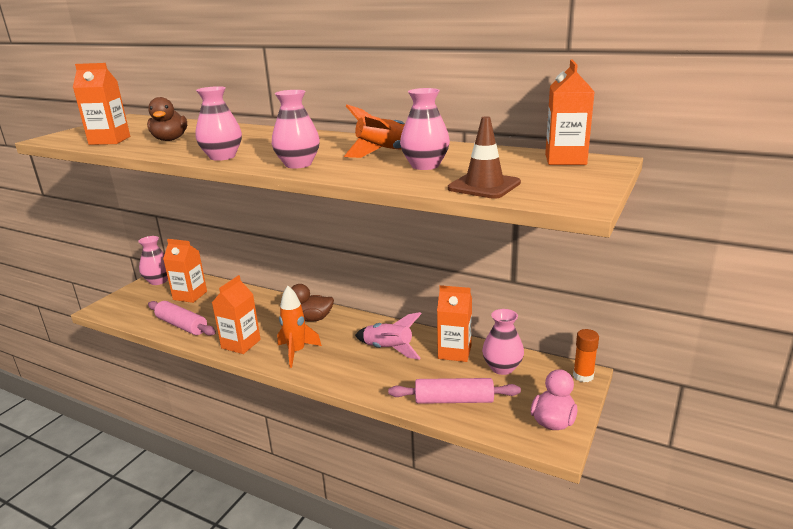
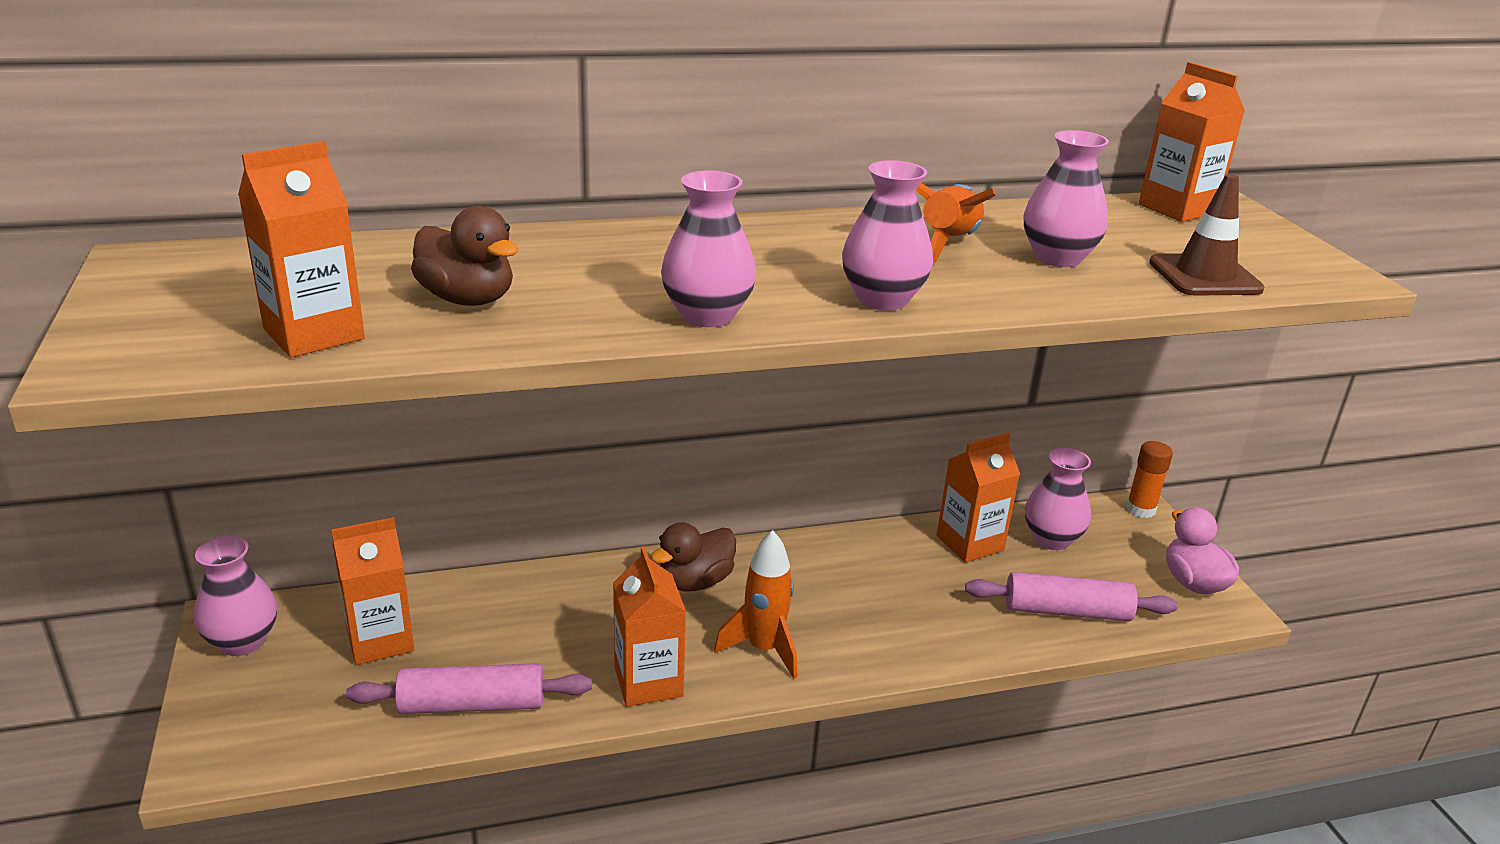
camera: 45 degrees left, 5 degrees up
pink rocket [355,312,422,360] -> none
pink rolling pin [388,378,521,404] -> pink rolling pin turned 45 degrees clockwise [965,572,1178,621]

